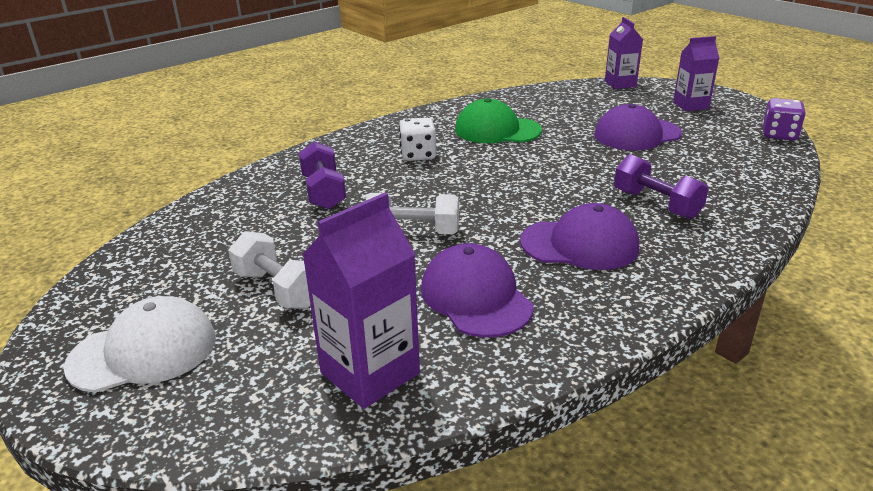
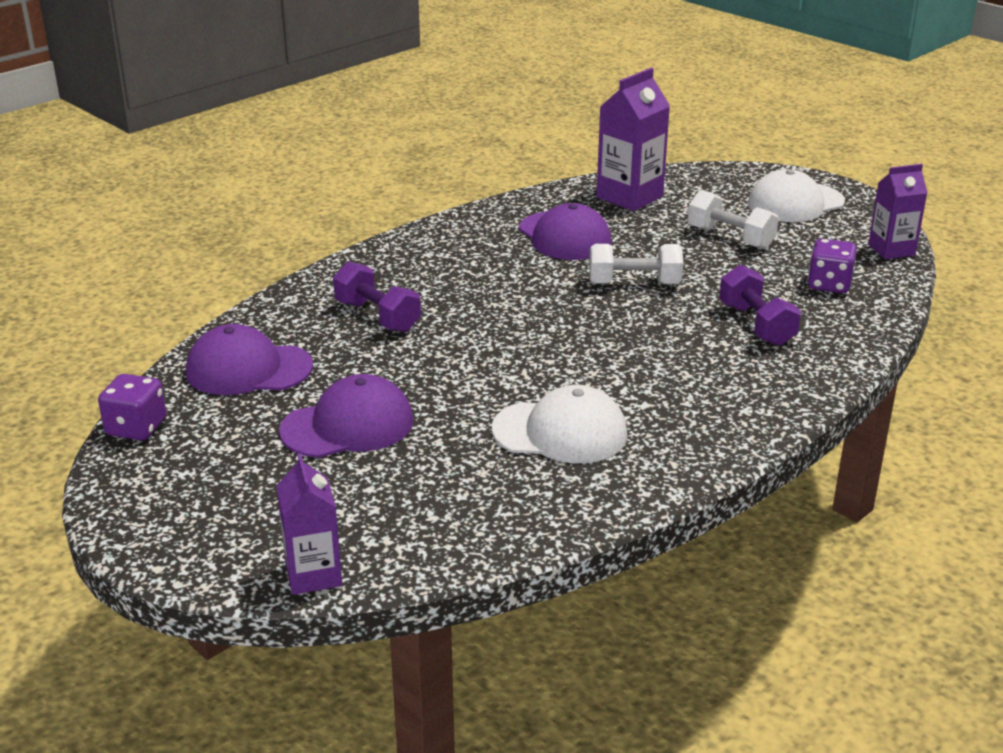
camera: 175 degrees right, 0 degrees up
white dice [399,118,436,161] -> none
green cap [455,98,542,143] -> white cap [492,385,628,463]
purple cap [520,203,639,270] -> purple cap moved to [186,324,313,395]
purple carton [673,36,719,111] -> purple carton moved to [868,164,928,259]
none -> purple dice [808,238,857,293]

